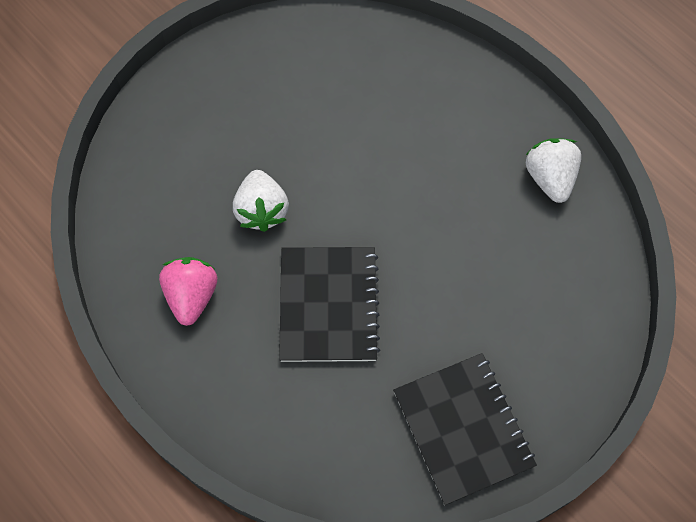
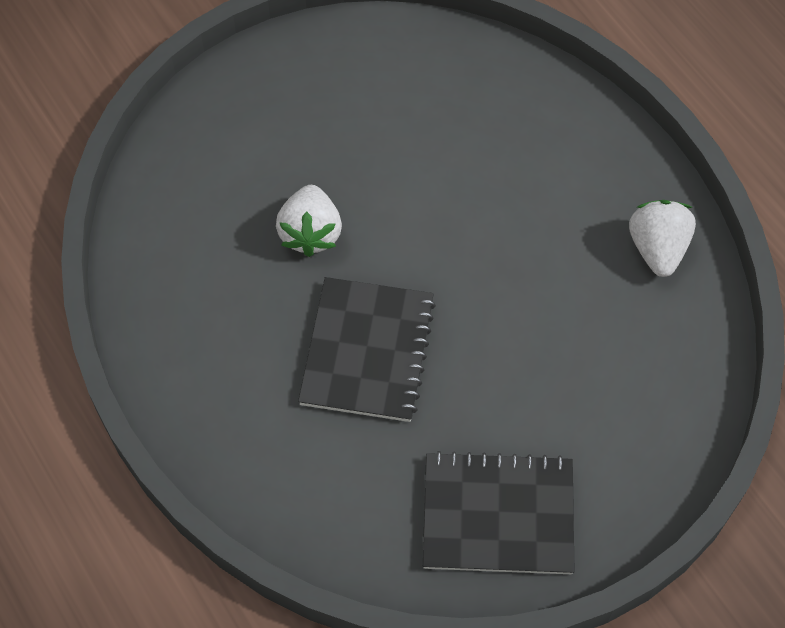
camera: 10 degrees right, 5 degrees down
pink strawberry [159,257,217,326] -> none
black notebook [393,353,537,505] -> black notebook turned 75 degrees counterclockwise [423,451,575,574]

